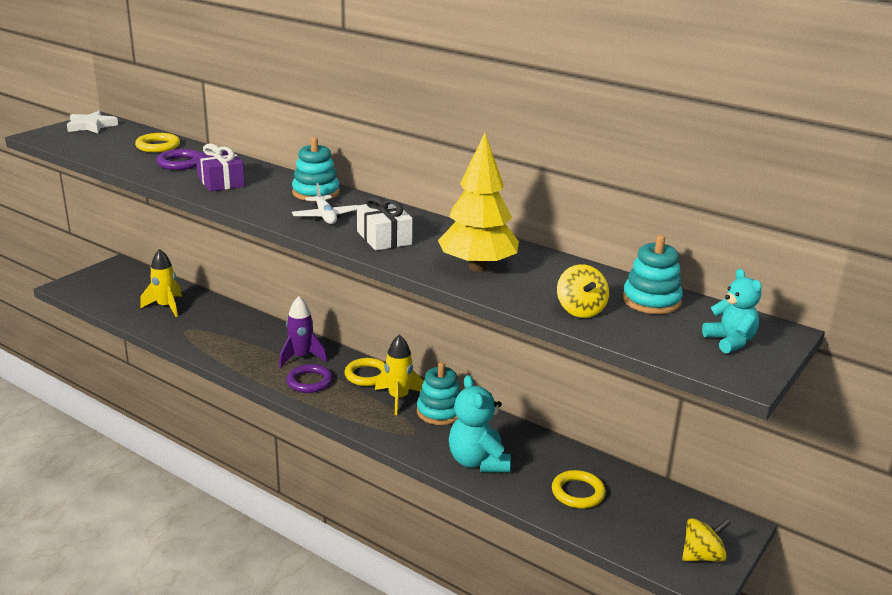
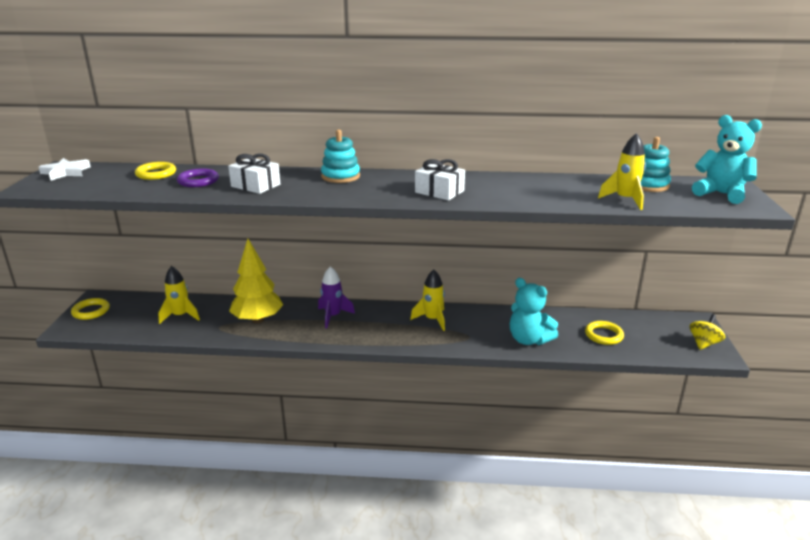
camera: 30 degrees left, 0 degrees up
purple gift [196,143,245,192] -> white gift [228,154,280,194]
purple ring [286,364,333,393] -> none
white plane [292,183,357,224] -> none
yellow ring [345,358,385,386] -> yellow ring moved to [71,298,110,320]
turquoise stacking toy [417,362,461,425] -> none
yellow tree [438,133,519,272] -> yellow tree moved to [229,239,283,323]
yellow spinning top [557,264,609,318] -> yellow rocket [598,133,646,210]
turquoise teddy bear [702,269,762,354] -> turquoise teddy bear [692,115,762,204], size x1.56

